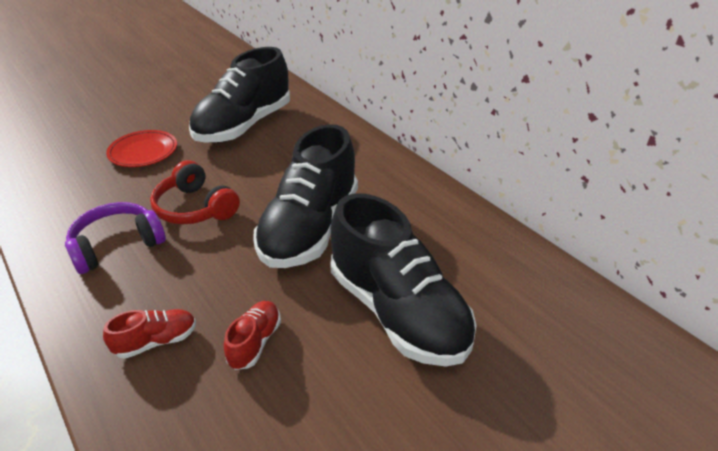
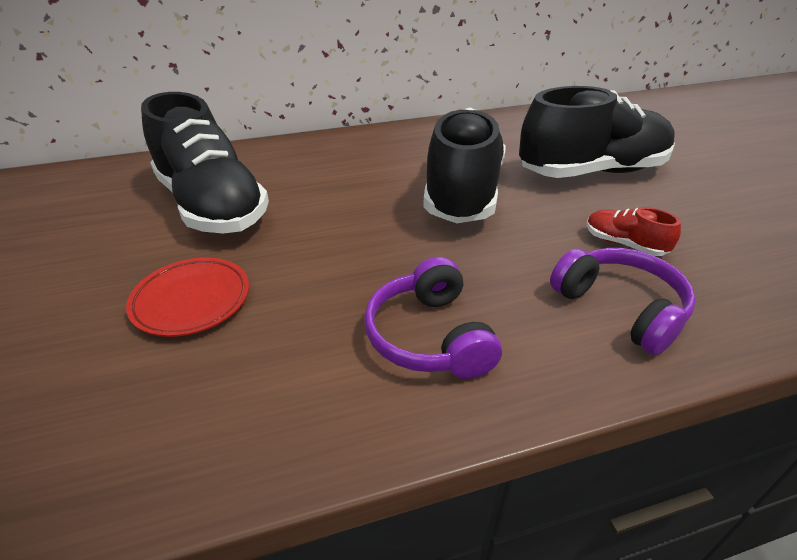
camera: 70 degrees left, 0 degrees up
red shoe [103,309,196,359] -> purple headphones [550,248,696,355]
red headphones [150,160,240,224] -> none
black shoe [254,124,358,268] -> black shoe turned 120 degrees counterclockwise [423,108,506,223]

